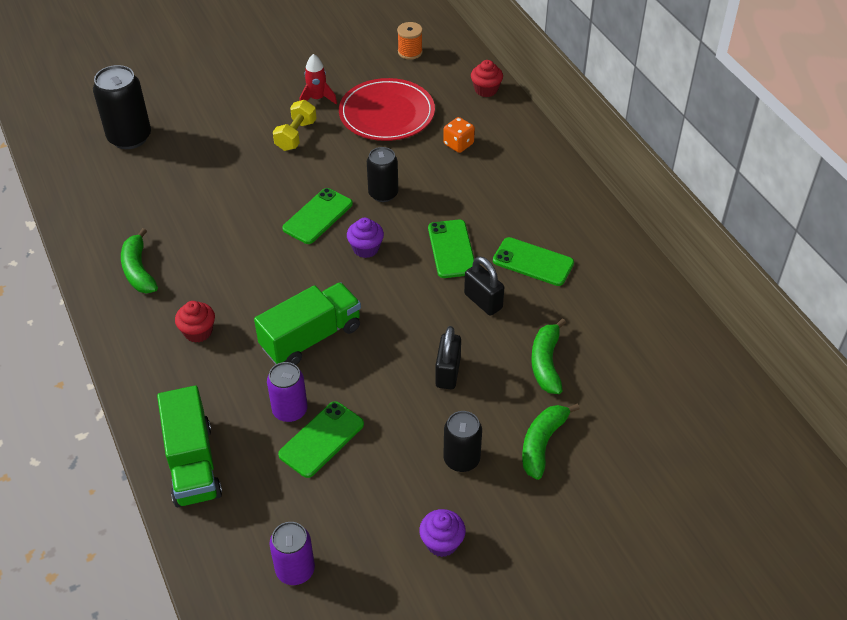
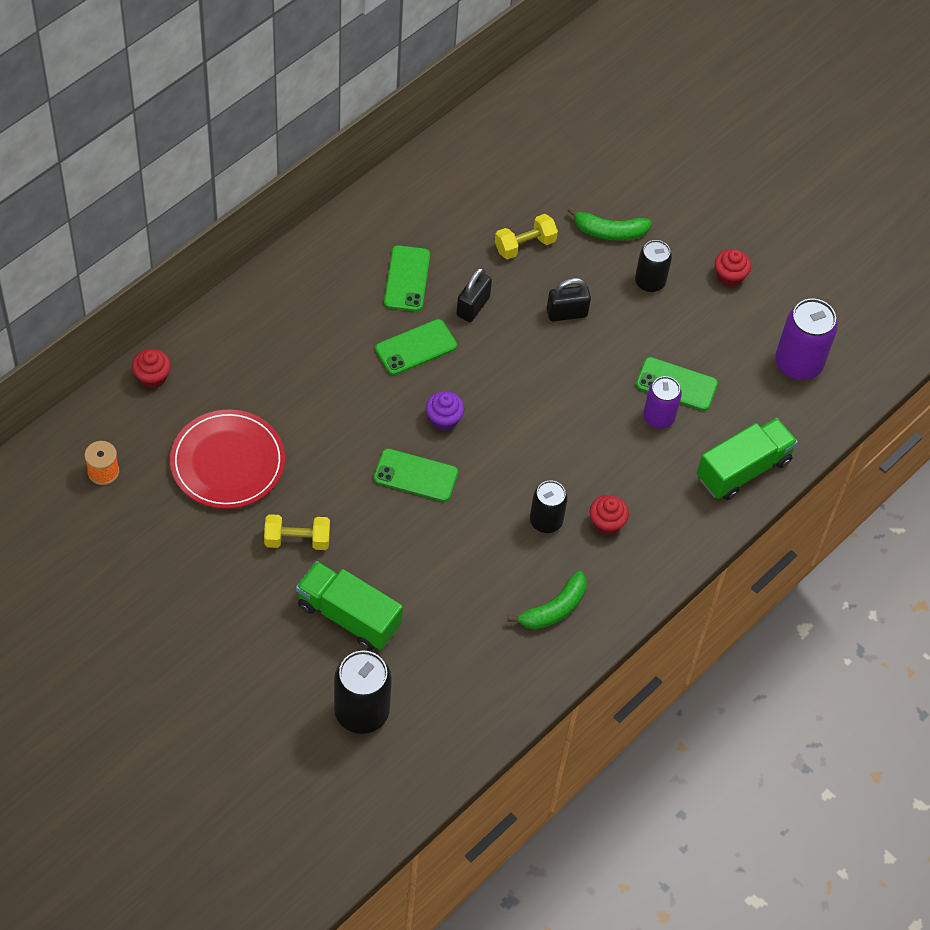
camera: 115 degrees left, 10 degrees up
green truck [254,282,361,365] -> green truck moved to [296,561,403,651]
purple can [269,522,315,585] -> purple can [775,298,838,380], size x1.55
red rocket [299,54,337,105] -> none
black can [367,147,398,202] -> black can moved to [530,480,568,533]
purple cupcake [419,509,466,557] -> red cupcake [715,249,751,287]
orange dice [443,117,475,153] -> none
green banana [531,318,566,394] -> yellow dumbbell [495,214,558,259]

